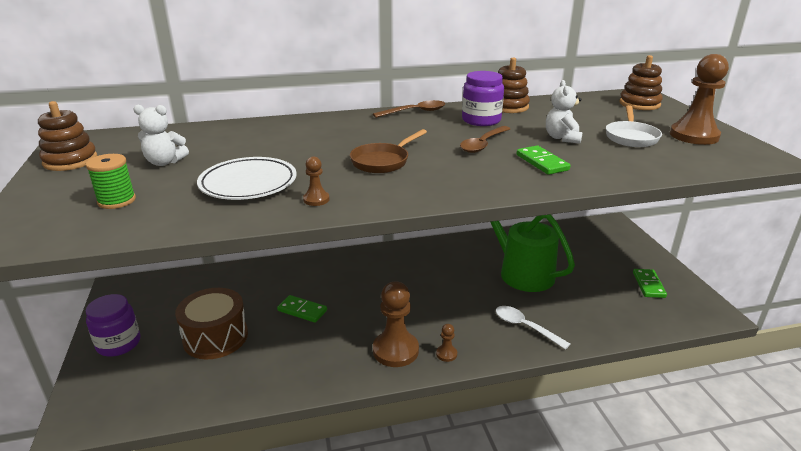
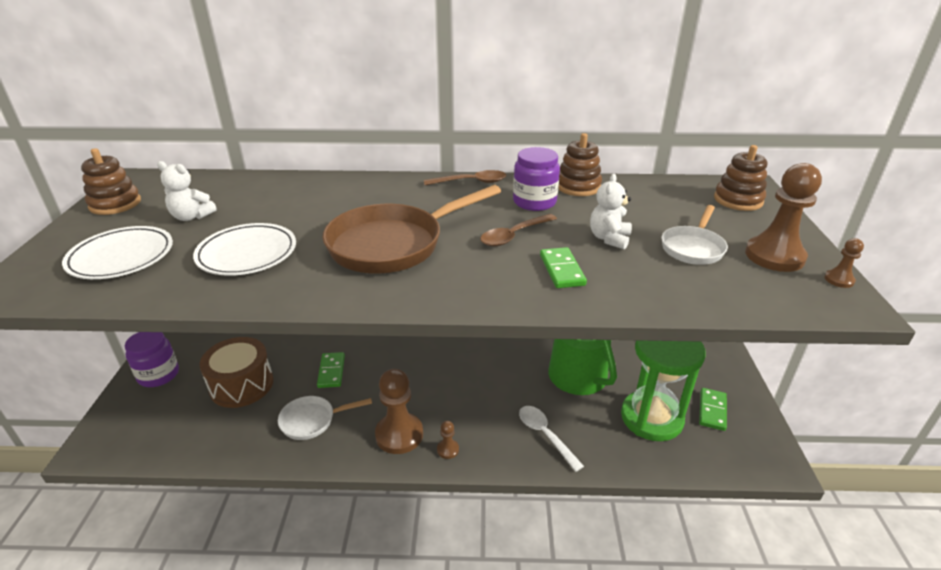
camera: 15 degrees right, 5 degrees up
green spool [86,154,136,209] -> white plate [62,226,173,279]
green domino [277,295,327,323] -> green domino turned 45 degrees clockwise [317,352,345,388]
brown pawn [303,156,330,206] -> brown pawn moved to [824,238,864,288]
brown pan [350,129,427,173] -> brown pan [322,185,501,274], size x1.84
none -> white pan [278,396,372,440]
none -> green hourglass [621,340,706,441]

